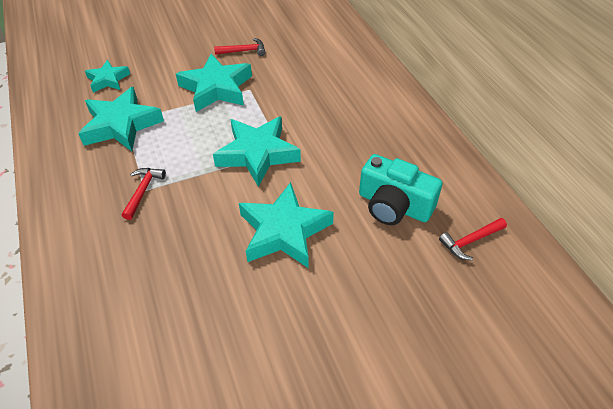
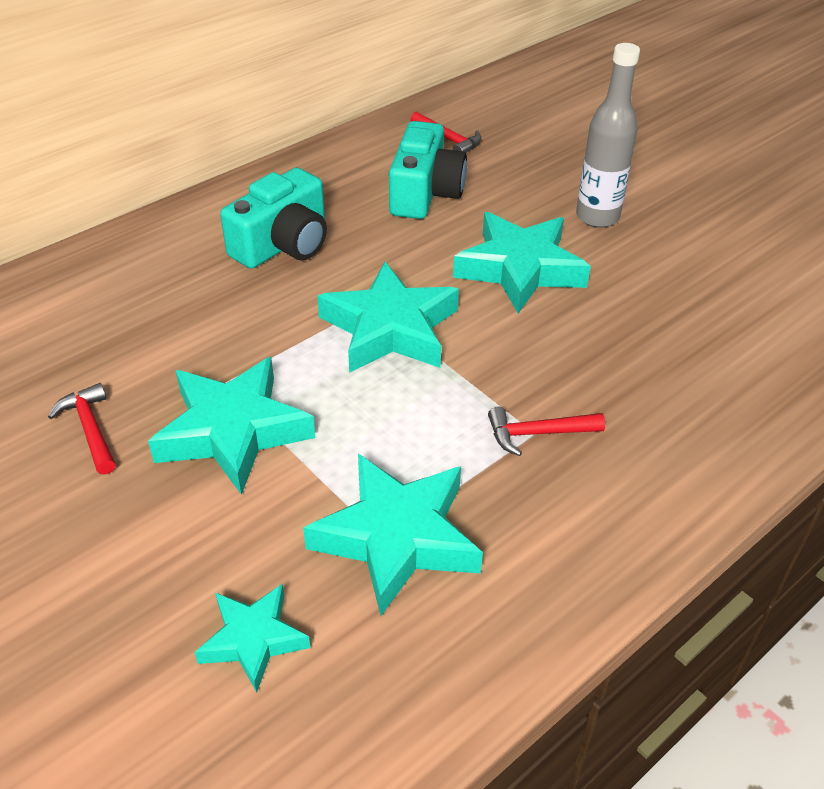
camera: 110 degrees left, 5 degrees down
none -> turquoise camera [220,167,327,269]
none -> grey bottle [576,43,640,228]

